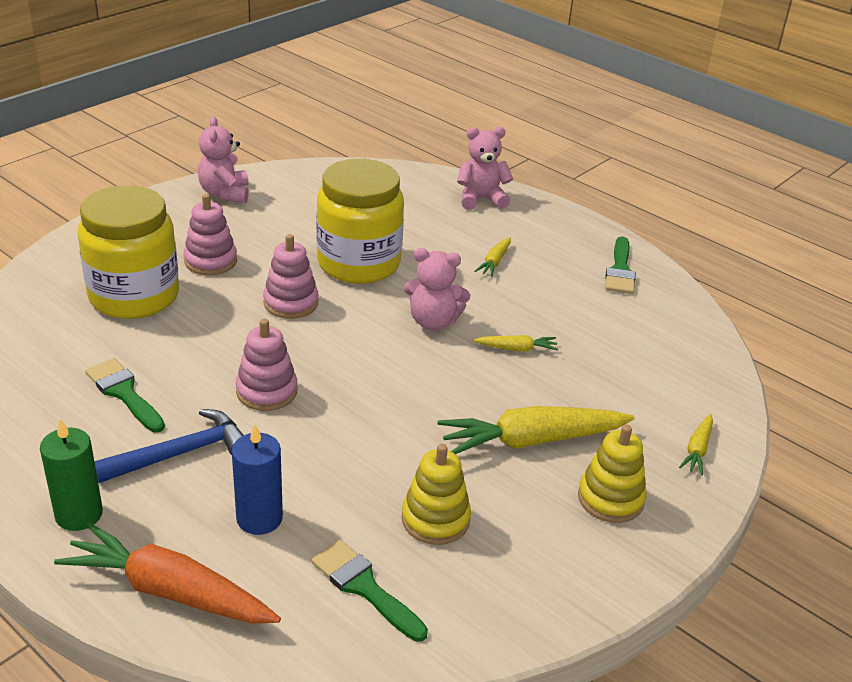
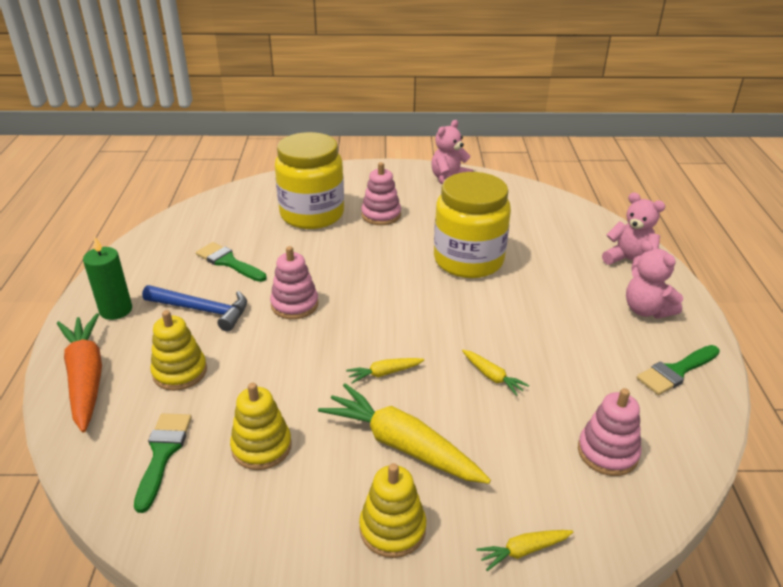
camera: 50 degrees right, 0 degrees up
green brush [85,358,165,432] -> green brush turned 60 degrees counterclockwise [196,242,267,282]
blue candle [232,424,283,535] -> yellow stacking toy [150,310,207,391]
pink stacking toy [263,234,318,319] -> pink stacking toy moved to [578,388,641,476]
pink teddy bear [404,248,470,330] -> pink teddy bear moved to [626,240,683,319]
yellow carrot [475,237,511,277] -> yellow carrot moved to [346,358,424,383]

